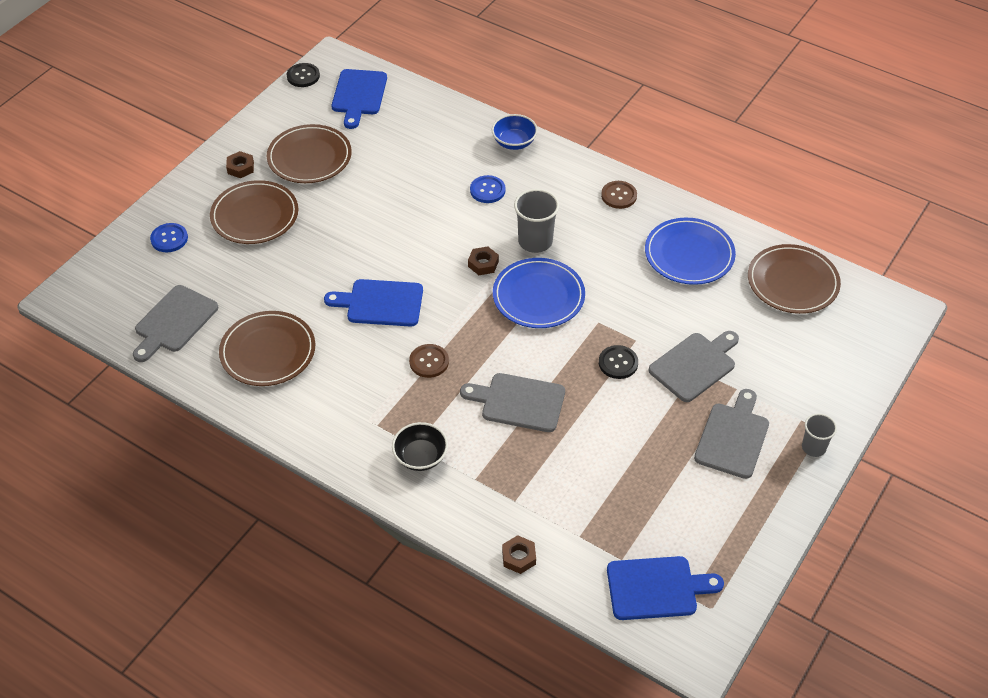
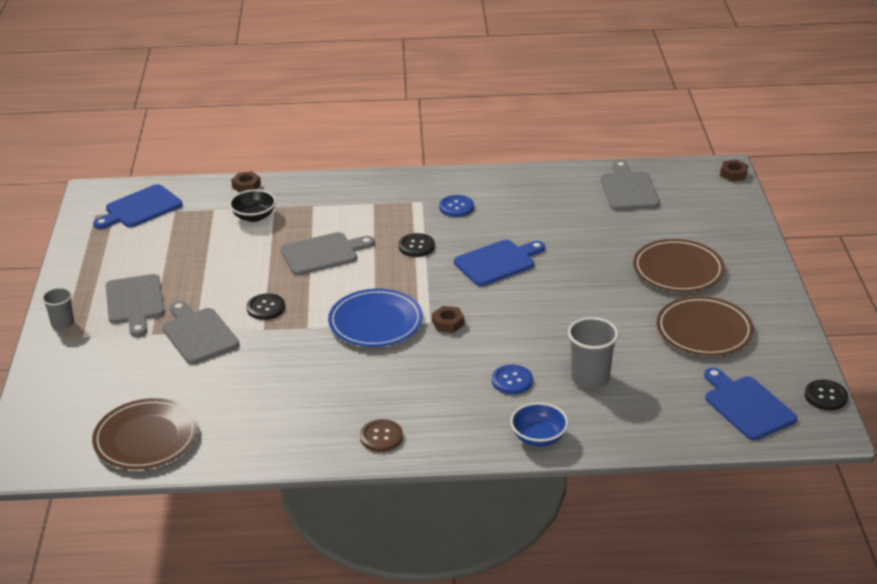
camera: 145 degrees right, 15 degrees down
blue button [150,223,188,252] -> blue button moved to [439,195,474,217]
brown plate [219,311,315,386] -> none
brown nut [226,151,254,178] -> brown nut moved to [720,160,748,182]
black bowl [392,422,448,471] -> black bowl moved to [229,189,276,222]
brown button [409,344,449,378] -> black button [399,233,435,257]
grey cup [514,189,559,253] -> grey cup moved to [568,317,618,389]
blue plate [645,218,736,285] -> none
grey cutting board [649,331,739,402] -> grey cutting board turned 135 degrees clockwise [162,301,239,364]

